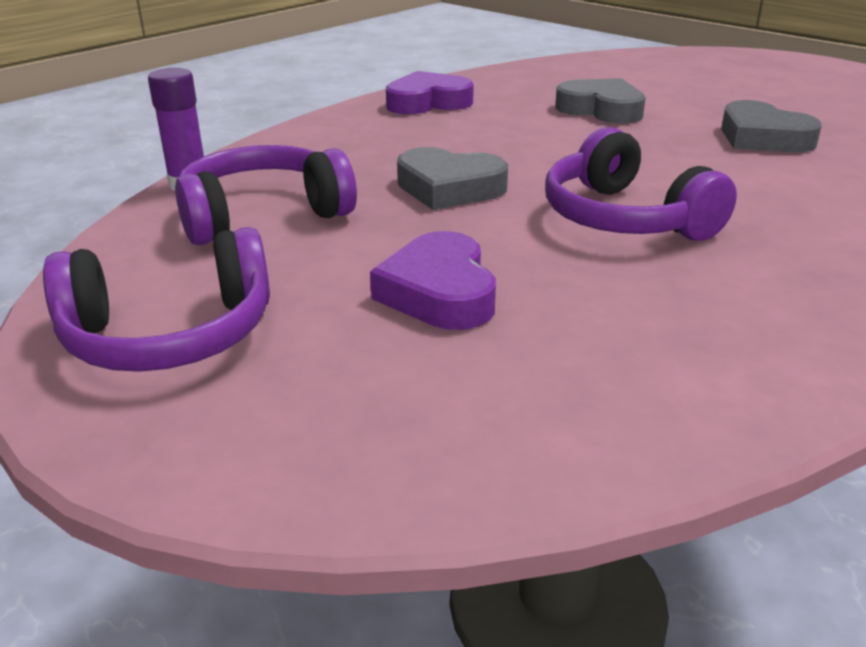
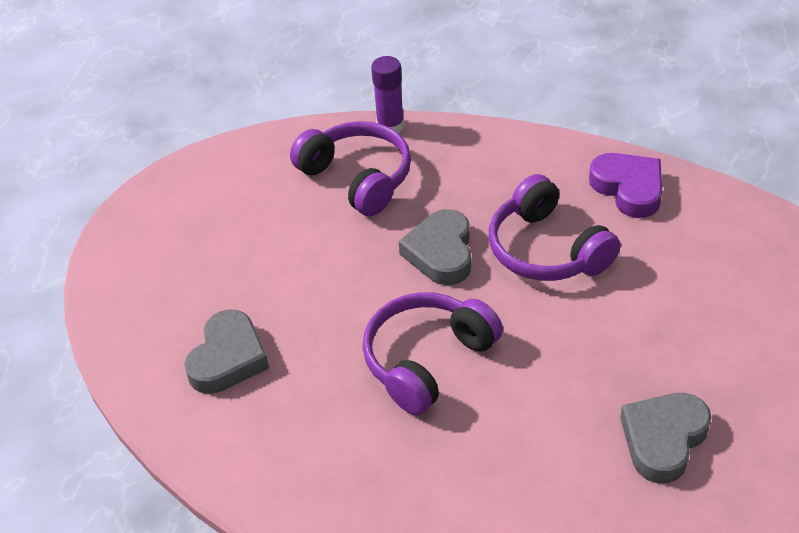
camera: 75 degrees right, 15 degrees up
purple headphones [43,227,270,372] -> purple headphones moved to [489,174,620,281]
purple heart [370,231,496,330] -> none
grey heart [555,78,646,124] -> grey heart moved to [184,309,269,394]

